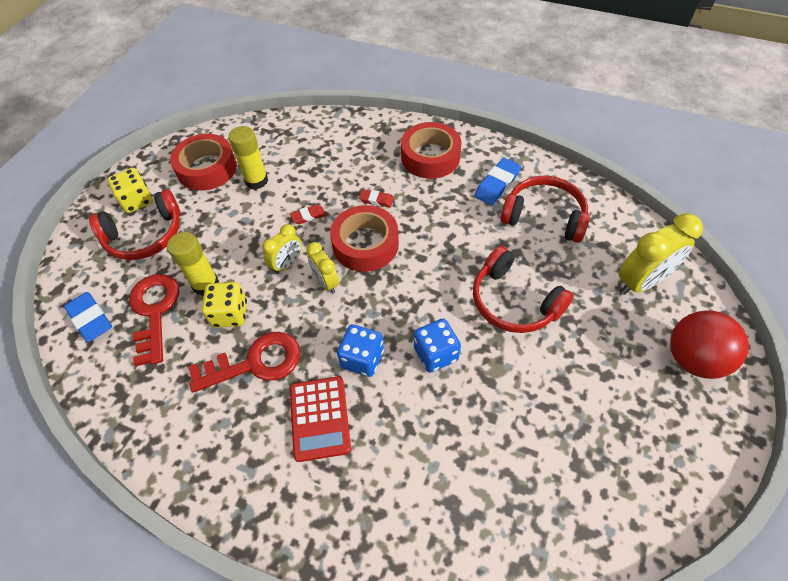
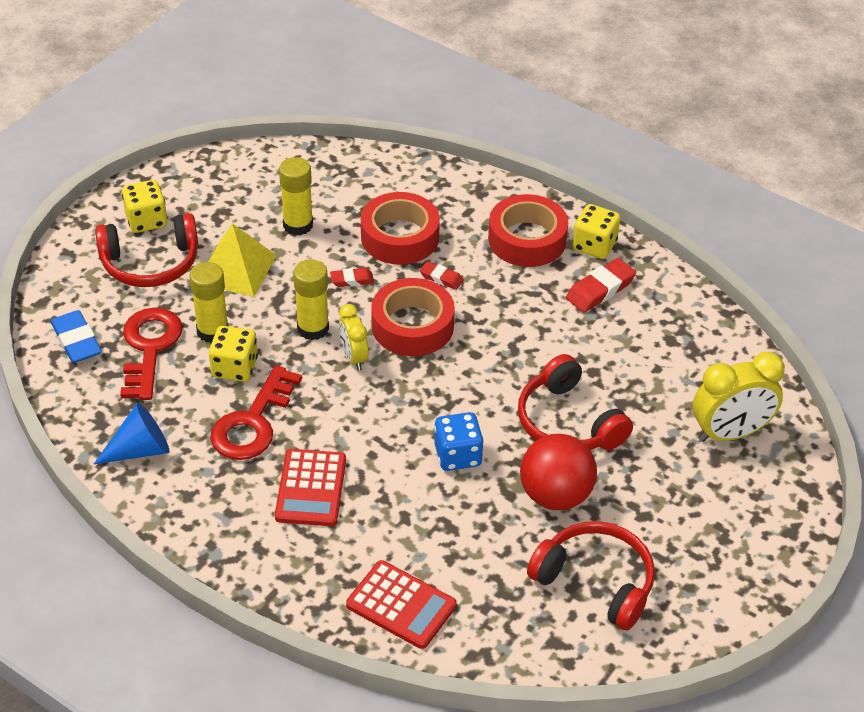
camera: 10 degrees right, 10 degrees down
red tape [170,134,237,191] -> red tape moved to [361,192,440,265]
red key [188,332,300,393] -> red key turned 120 degrees clockwise [210,365,302,460]
yellow clock [262,224,302,274] -> yellow glue stick [293,259,329,340]
blue dice [337,324,384,377] -> none
blue eraser [474,158,521,205] -> red eraser [566,258,636,313]
red headphones [500,176,590,243] -> red headphones moved to [527,521,655,630]
red ball [670,310,749,379] -> red ball moved to [520,434,597,510]
none -> blue cone [94,402,169,464]
none -> yellow pyramid [208,223,277,297]
none -> red calculator [346,560,457,649]
none -> yellow dice [572,204,620,259]

